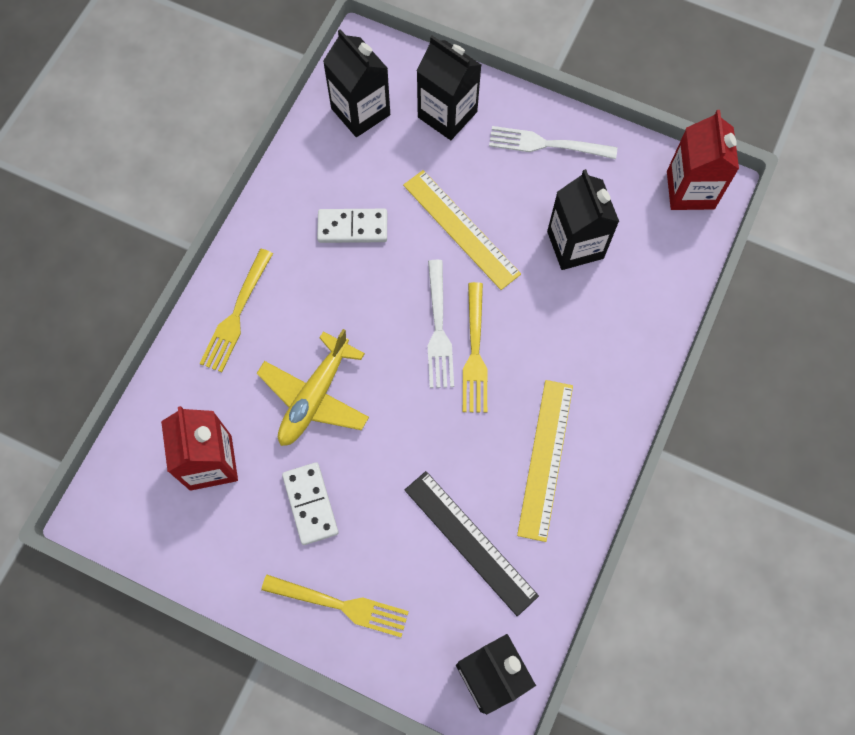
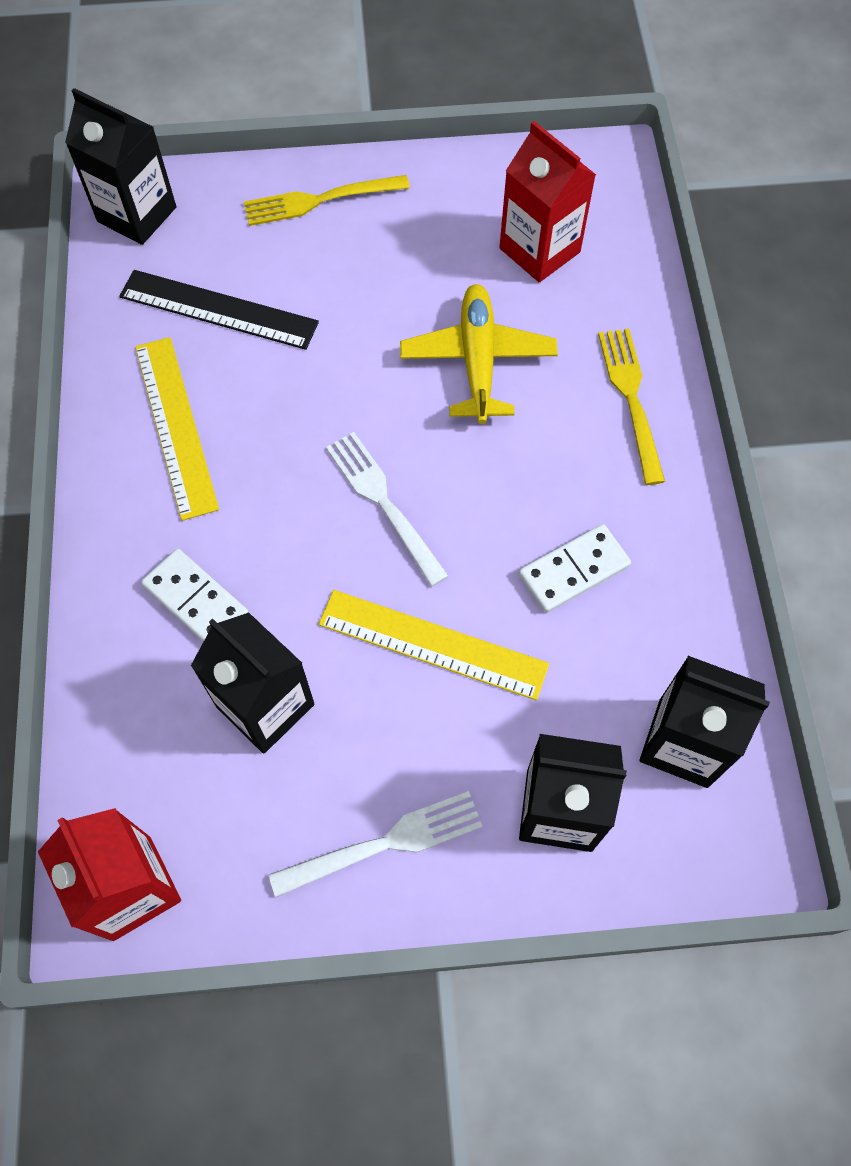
camera: 150 degrees right, 5 degrees down
white domino [282,462,338,545] -> white domino moved to [141,549,249,642]
yellow fork [463,282,488,413] -> none

